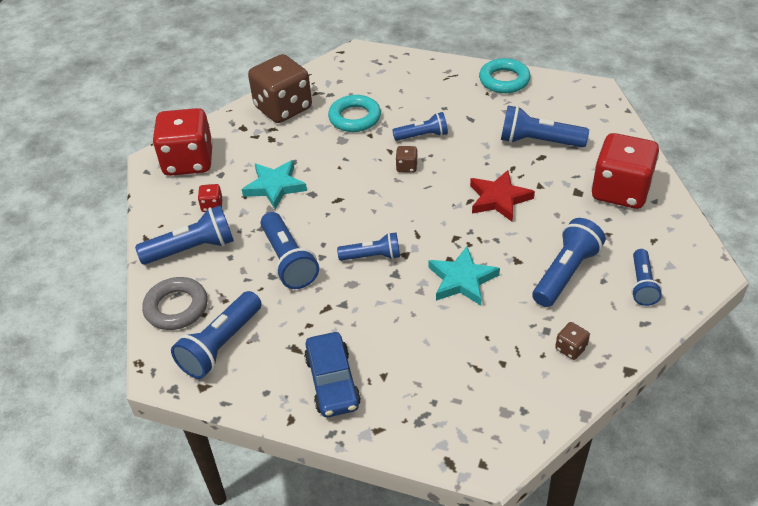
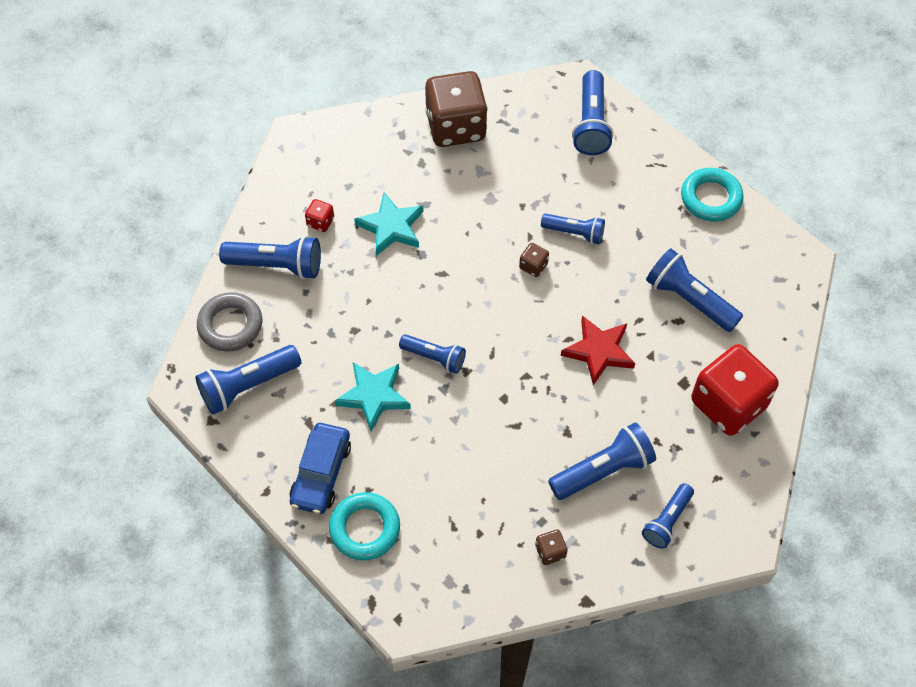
camera: 25 degrees right, 15 degrees up
red dice [153,108,213,176] -> none
blue flashlight [261,212,319,289] -> blue flashlight moved to [572,70,614,155]
turquoise ring [328,95,381,132] -> turquoise ring moved to [329,492,400,560]
turquoise star [429,246,500,306] -> turquoise star moved to [335,362,411,431]

